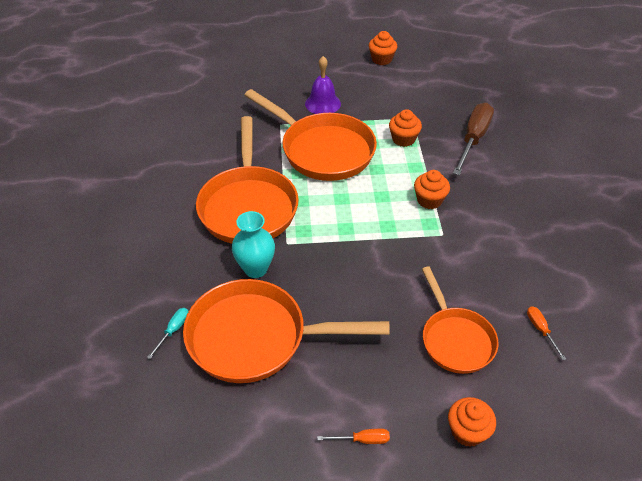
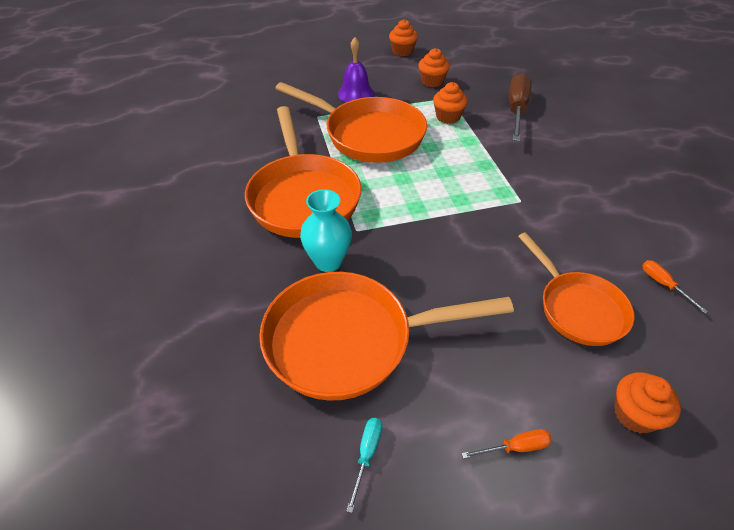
camera: 10 degrees left, 0 degrees up
turquoise screwdriver [147,308,189,359] -> turquoise screwdriver moved to [346,418,382,513]
orange cupcake [414,170,450,209] -> orange cupcake moved to [418,48,450,87]

